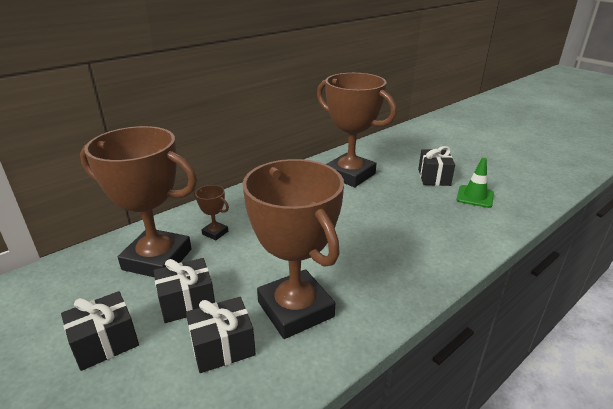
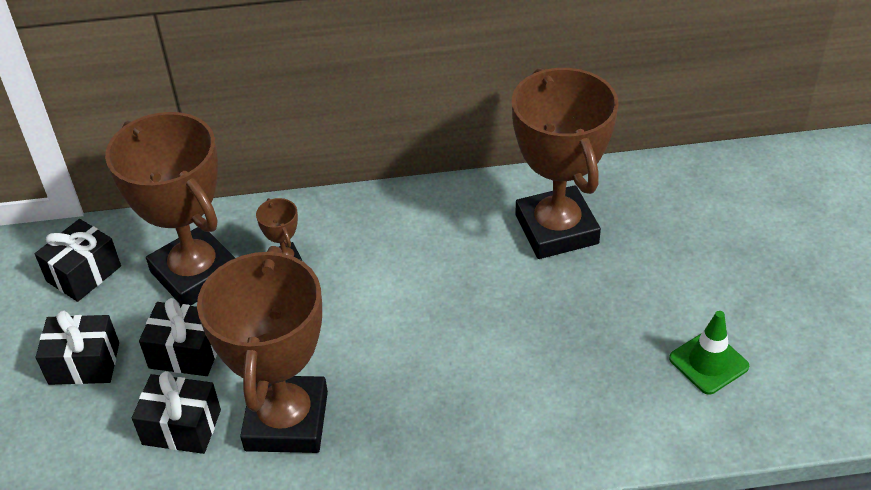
camera: 35 degrees right, 15 degrees up
black gift [418,146,455,186] -> black gift moved to [35,219,121,302]

